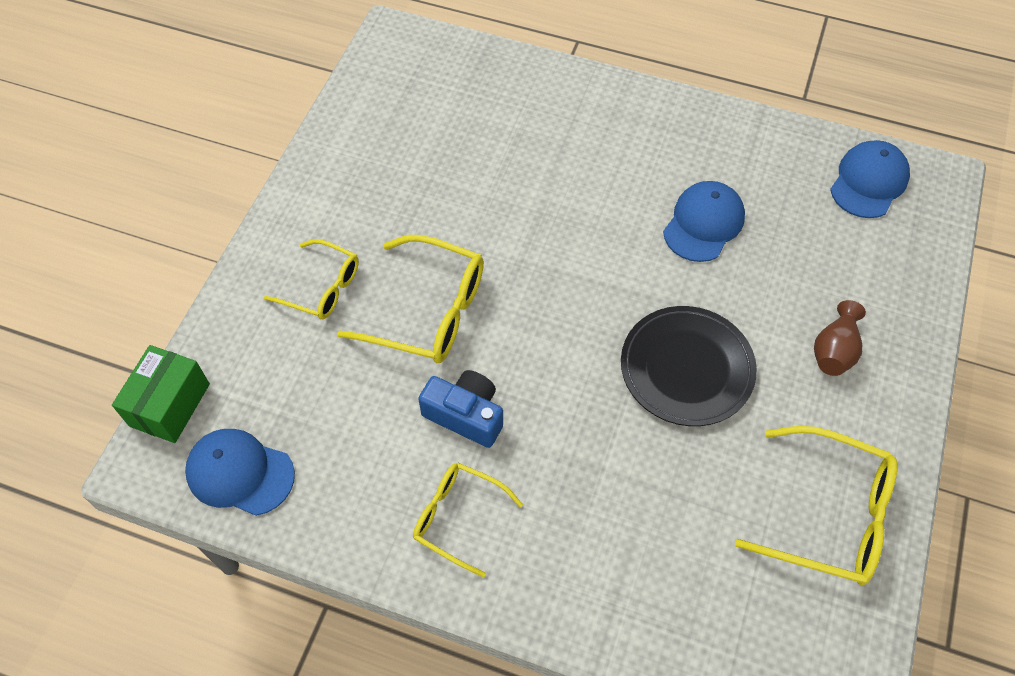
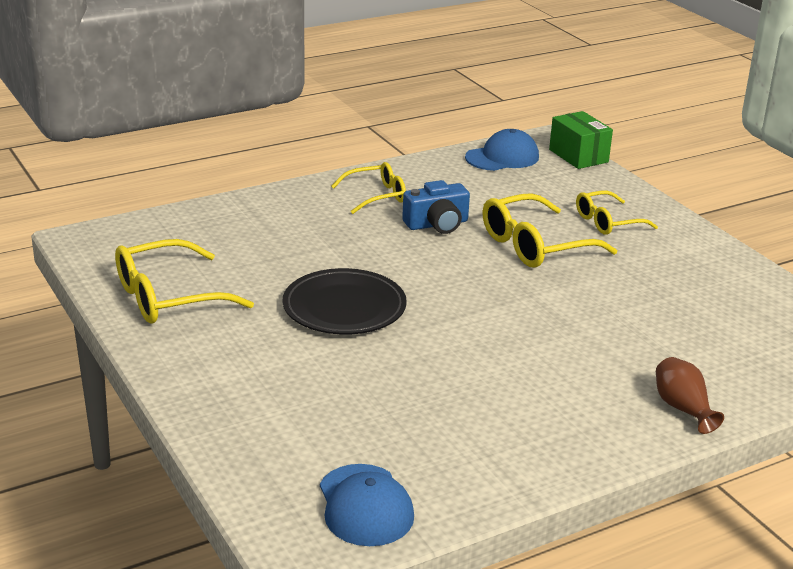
camera: 130 degrees right, 30 degrees down
blue cap [663,181,745,262] -> none
brown vase [814,300,866,376] -> brown vase moved to [656,357,724,434]

